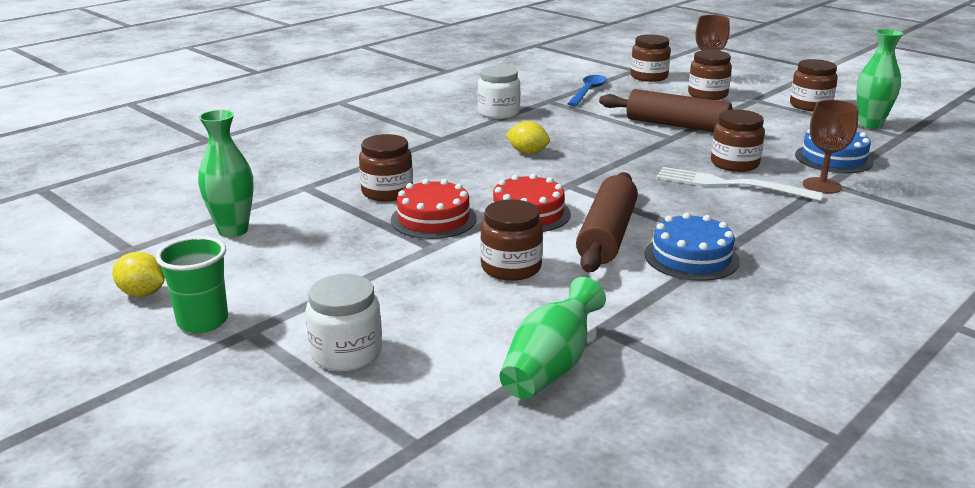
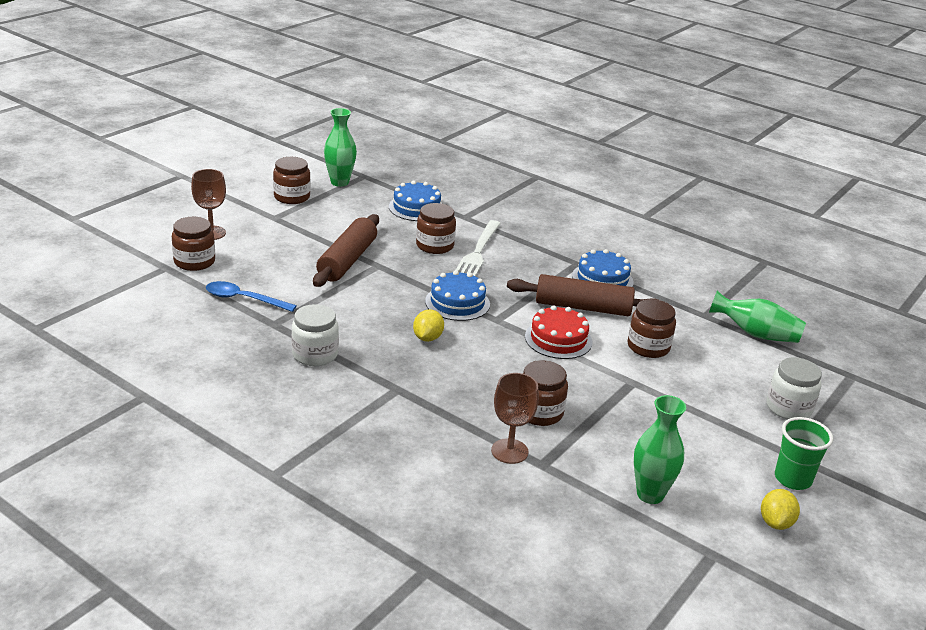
camera: 100 degrees left, 5 degrees up
red cake [391,179,477,239] -> none
brown jar [688,50,732,100] -> none
brown goblet [803,100,859,194] -> brown goblet moved to [491,373,539,464]
none -> blue cake [425,270,490,321]

